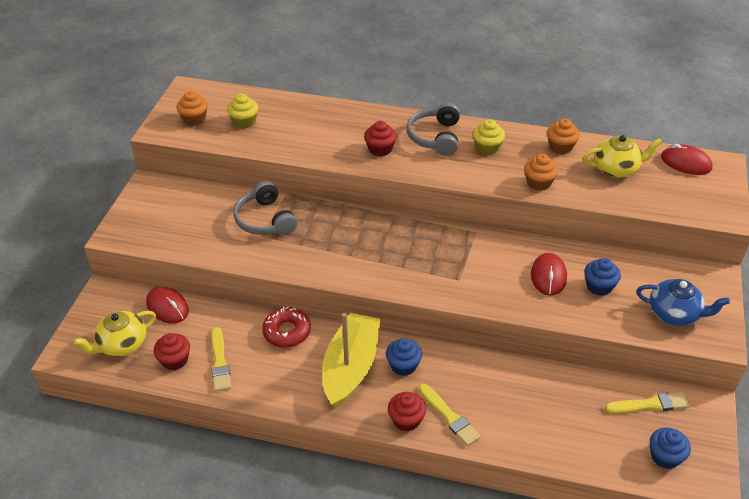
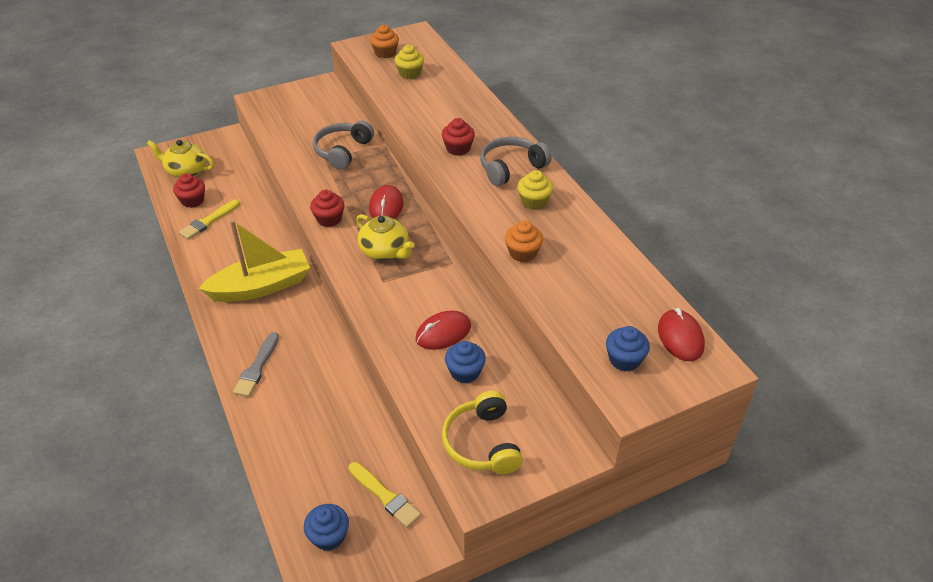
camera: 50 degrees right, 0 degrees up
red mouse [146,287,189,324] -> red mouse moved to [369,185,403,219]
red donut [262,306,311,348] -> none
blue cupcake [386,338,422,376] -> blue cupcake moved to [606,326,650,372]
red cupcake [388,392,426,431] -> red cupcake moved to [310,190,344,227]
yellow brush [419,384,481,446] -> grey brush [233,332,279,397]
orange cupcake [547,118,580,154] -> none
yellow teapot [583,135,662,178] -> yellow teapot moved to [356,214,414,260]
blue teapot [636,279,730,326] -> yellow headphones [442,390,523,474]

